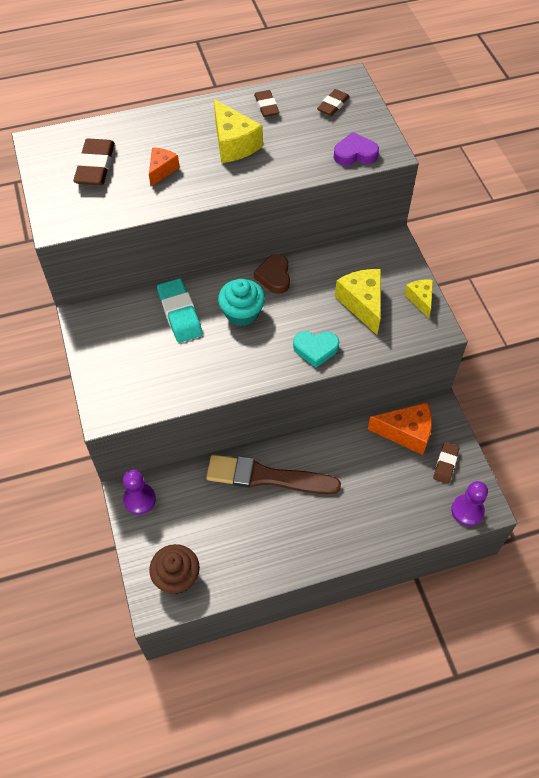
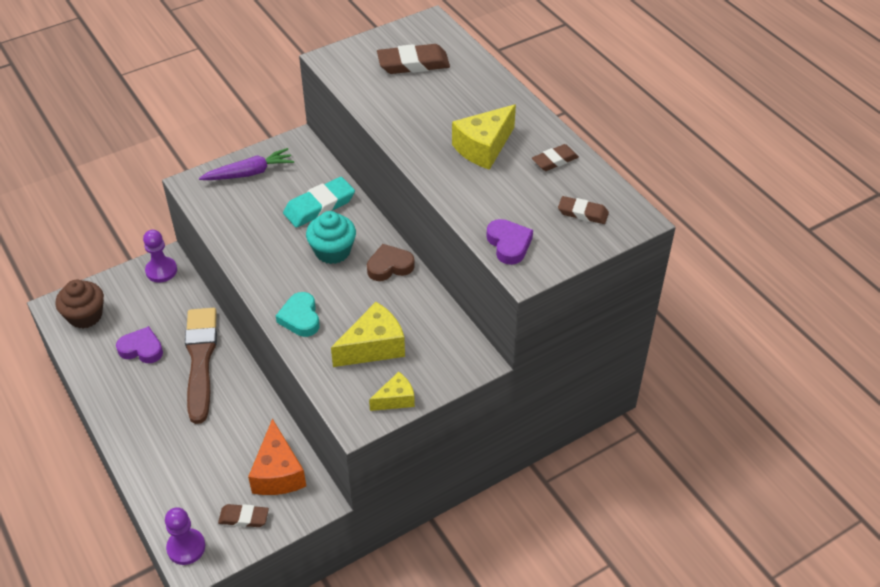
camera: 75 degrees right, 10 degrees down
orange cheese [149,147,180,186] -> none
none -> purple heart [116,326,163,363]
none -> purple carrot [199,148,294,180]

